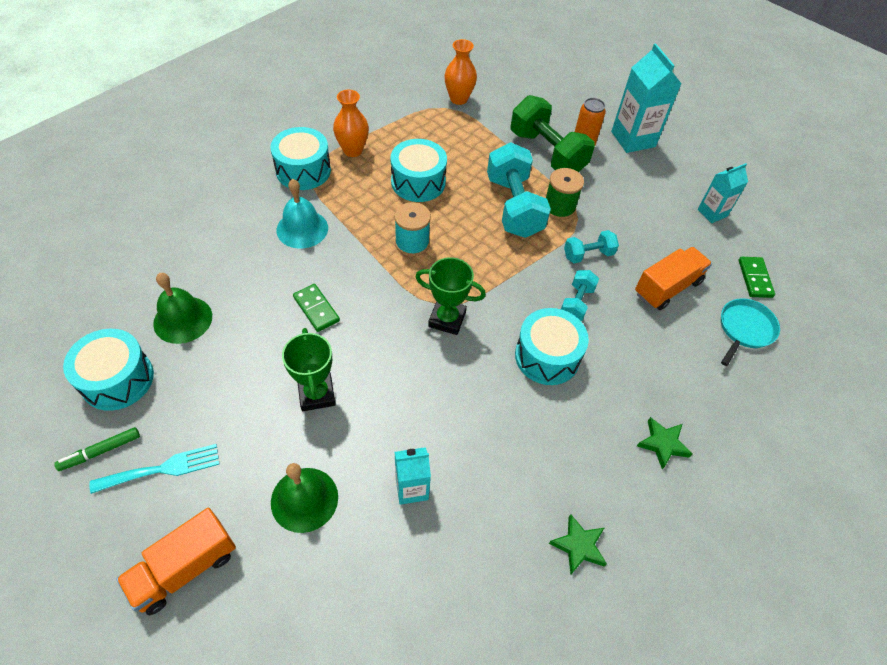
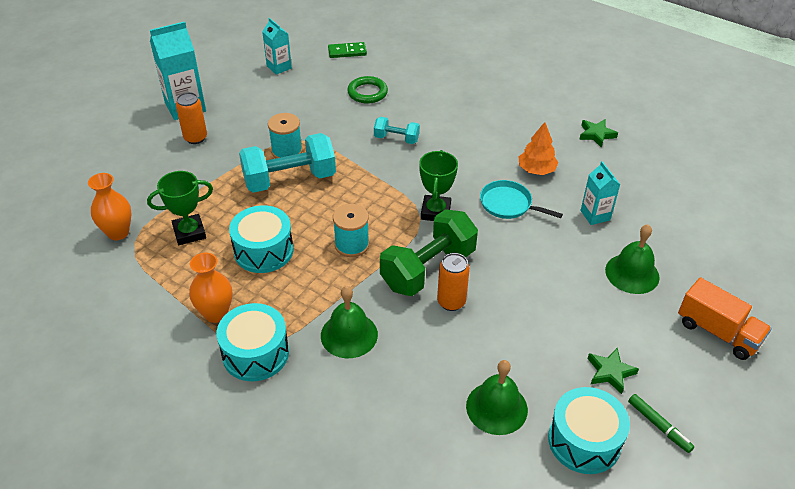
camera: 95 degrees left, 10 degrees down
turquoise fork [90,444,220,494] -> none
turquoise bell [276,179,328,249] -> green bell [321,286,378,358]
green trophy [282,328,335,411] -> green trophy moved to [147,171,213,245]
green domino [293,284,340,332] -> orange can [437,253,470,311]
green dumbbell [511,95,595,172] -> green dumbbell moved to [380,209,478,296]
turquoise drum [515,308,589,385] -> none
green spool [546,168,584,220] -> turquoise spool [268,113,303,158]
turquoise dumbbell [564,230,619,263] -> none
orange truck [635,247,712,310] -> green ring [347,76,388,104]
green star [637,417,692,469] -> green star moved to [587,348,639,394]
turquoise pan [721,298,780,366] -> turquoise pan moved to [480,180,563,219]
none -> orange tree [519,122,558,175]

